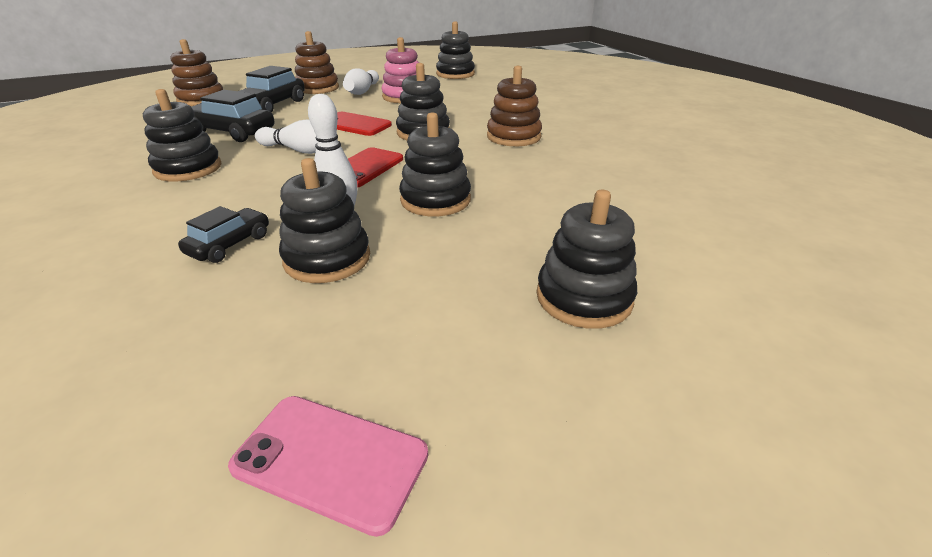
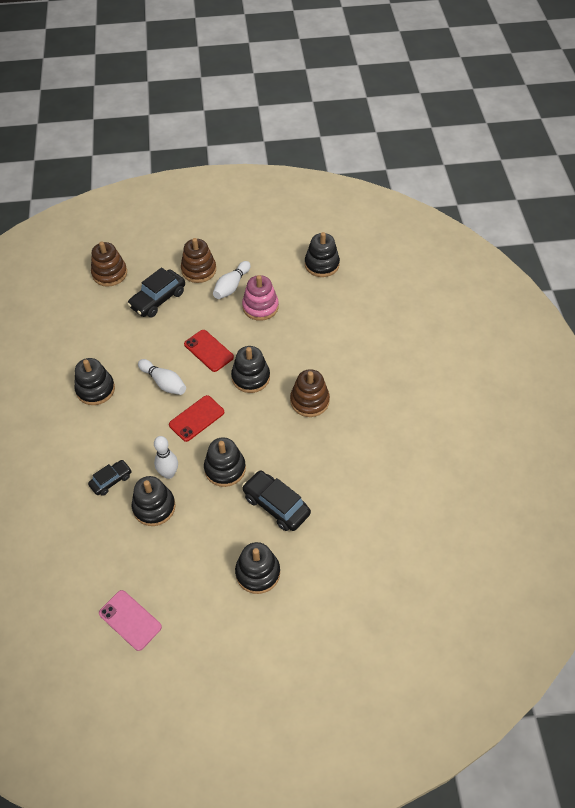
camera: 20 degrees right, 20 degrees up
black car [192,90,274,142] -> black car moved to [242,470,311,531]

